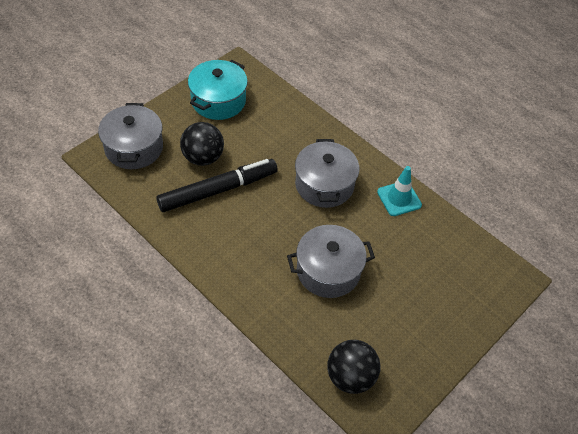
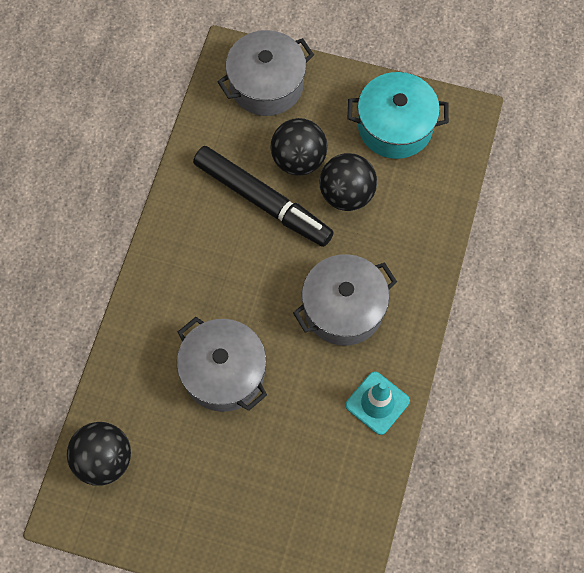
camera: 65 degrees right, 15 degrees up
none -> black ball [319,153,377,211]

